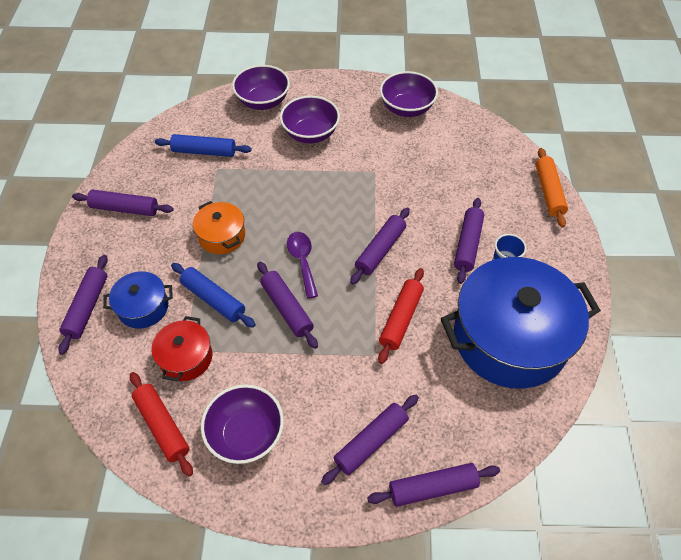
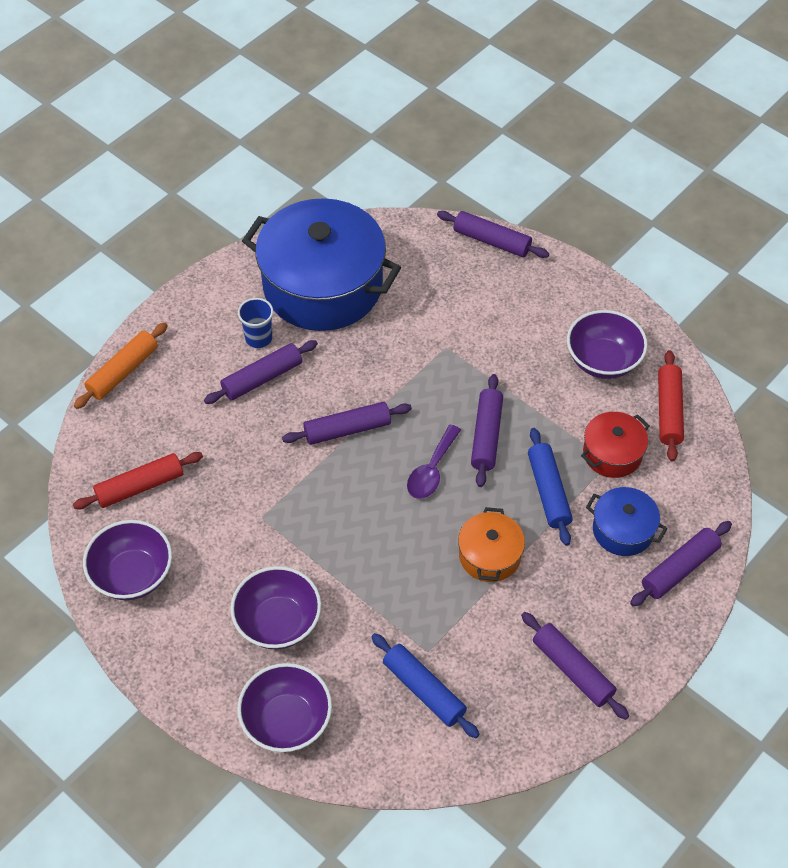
camera: 140 degrees left, 0 degrees up
purple rolling pin [321,395,419,485] -> none
red rolling pin [378,268,424,364] -> red rolling pin moved to [73,452,203,510]

